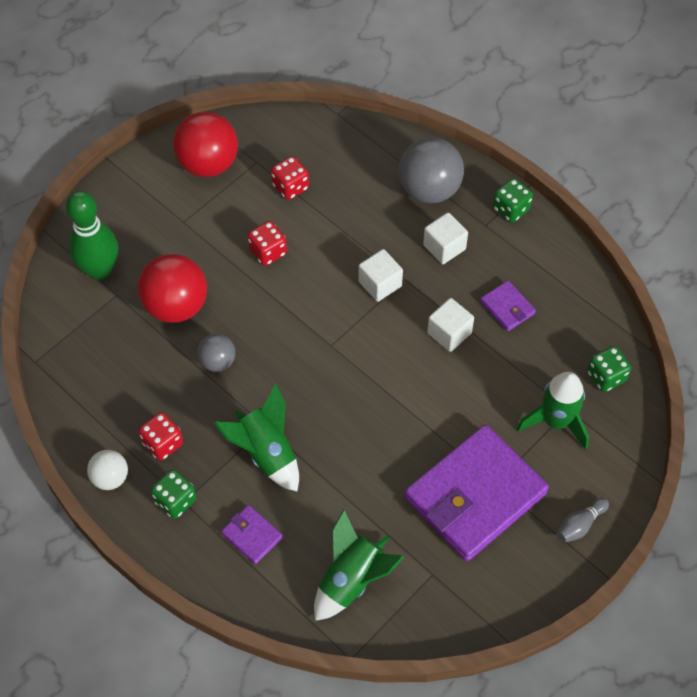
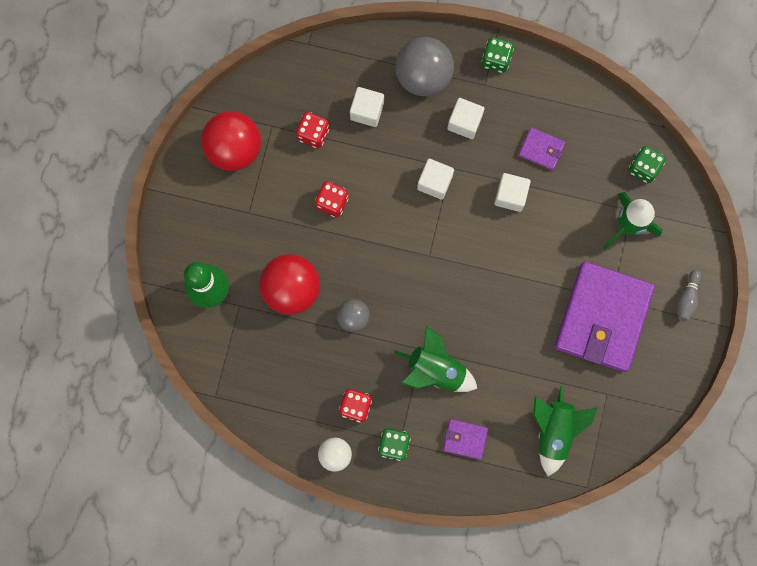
camera: 30 degrees left, 20 degrees up
none -> white cube [350,87,384,127]

